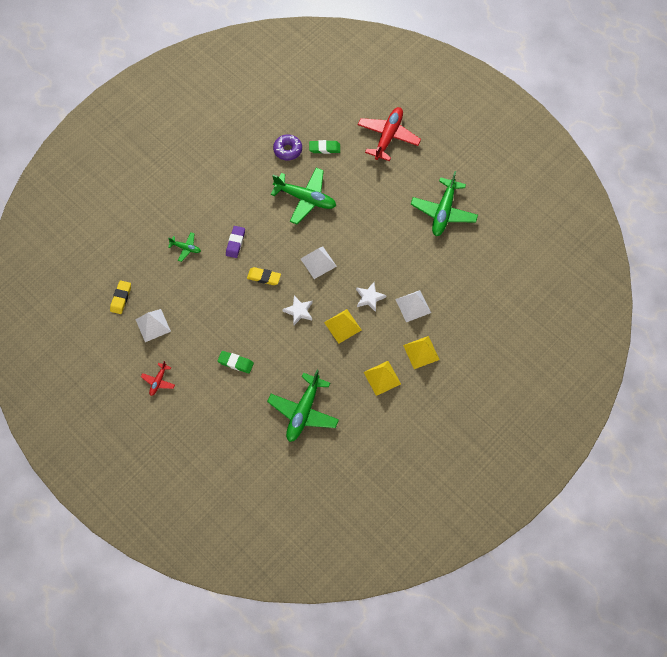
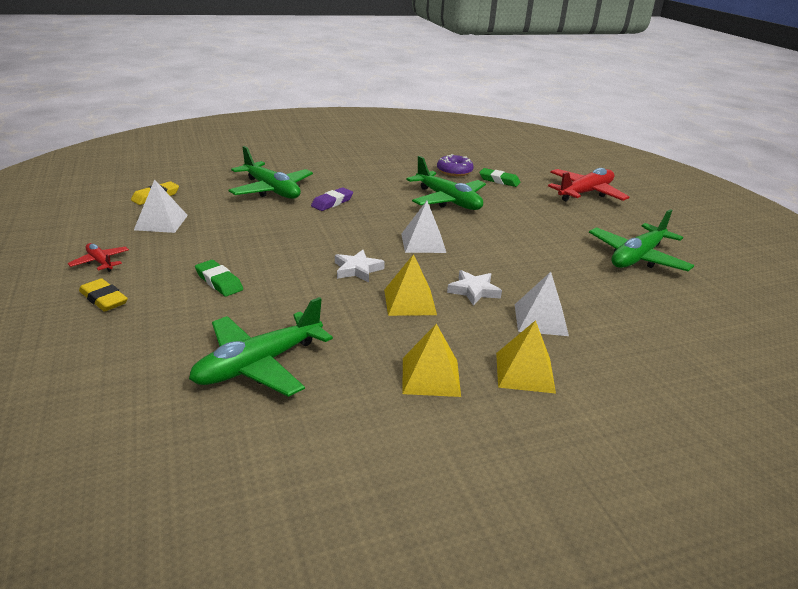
camera: 25 degrees right, 35 degrees down
red plane [141,361,175,396] -> red plane turned 90 degrees clockwise [68,243,129,272]
green plane [168,232,201,262] -> green plane [229,146,313,199], size x2.04
yellow eraser [247,267,281,285] -> yellow eraser moved to [79,278,128,312]

